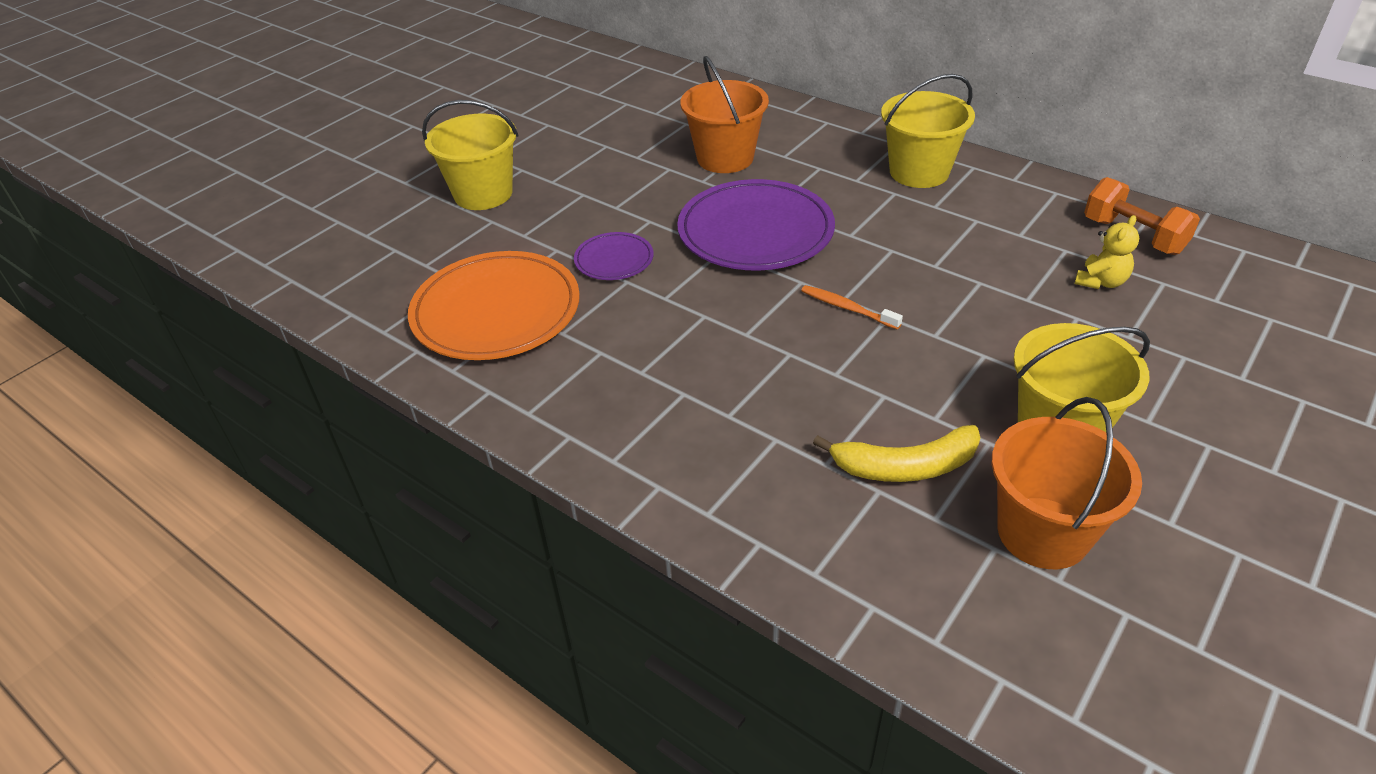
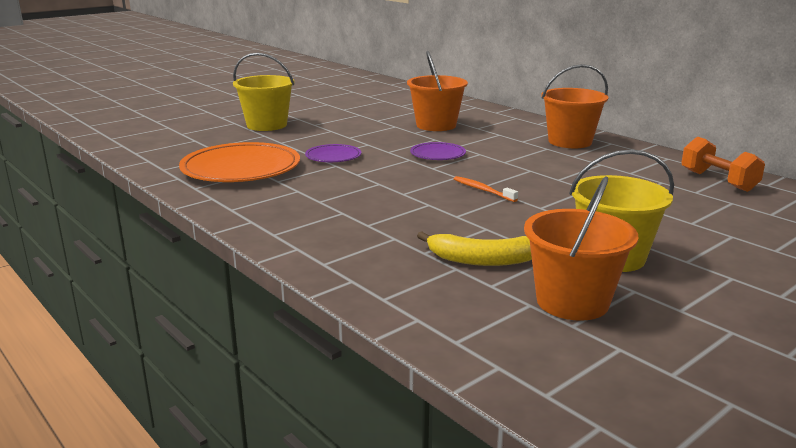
camera: 10 degrees right, 20 degrees down
purple plate [677,179,835,271] -> purple plate [410,142,466,160], size x0.50
yellow bucket [881,74,975,188] -> orange bucket [541,64,608,148]
yellow teddy bear [1074,215,1139,289] -> none

